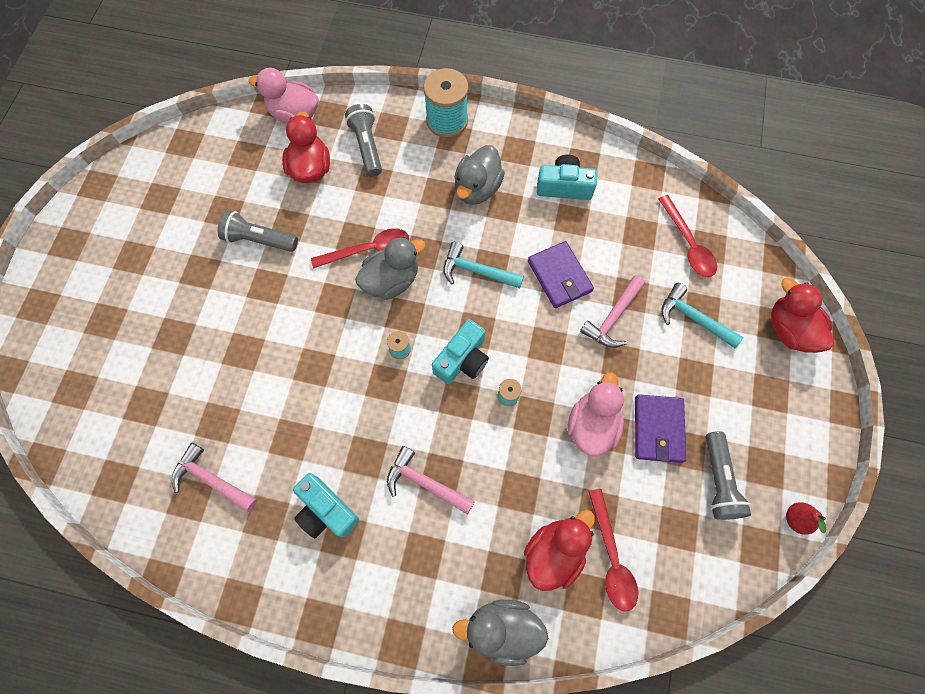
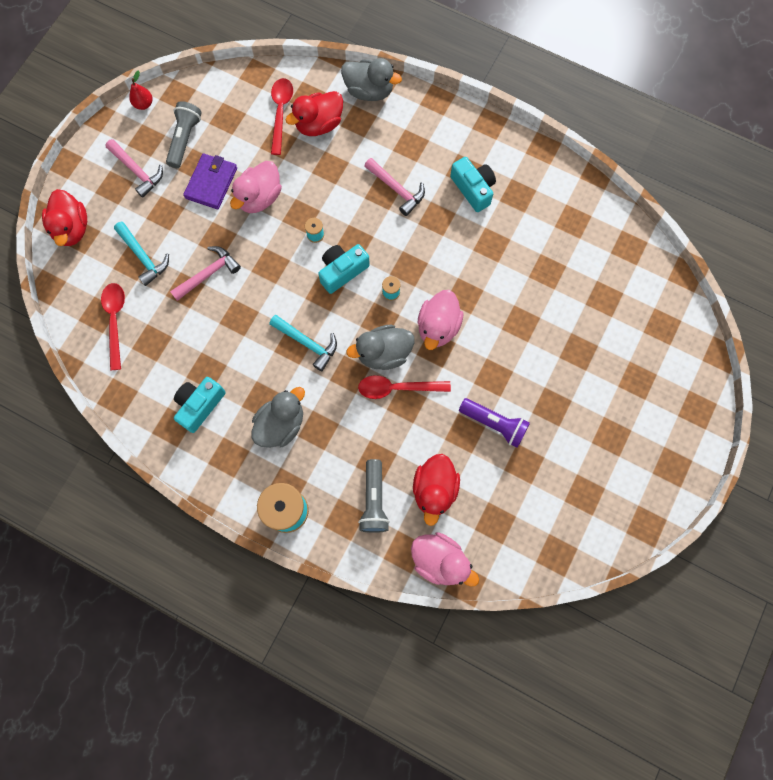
camera: 165 degrees left, 5 degrees up
pink hammer [172,443,257,513] -> pink hammer moved to [106,139,163,198]
grey flashlight [218,210,298,252] -> purple flashlight [459,398,530,448]
purple wallet [528,241,594,308] -> none
turquoise camera [537,155,597,200] -> turquoise camera turned 105 degrees clockwise [174,377,226,433]
none -> pink duck [418,290,463,350]

